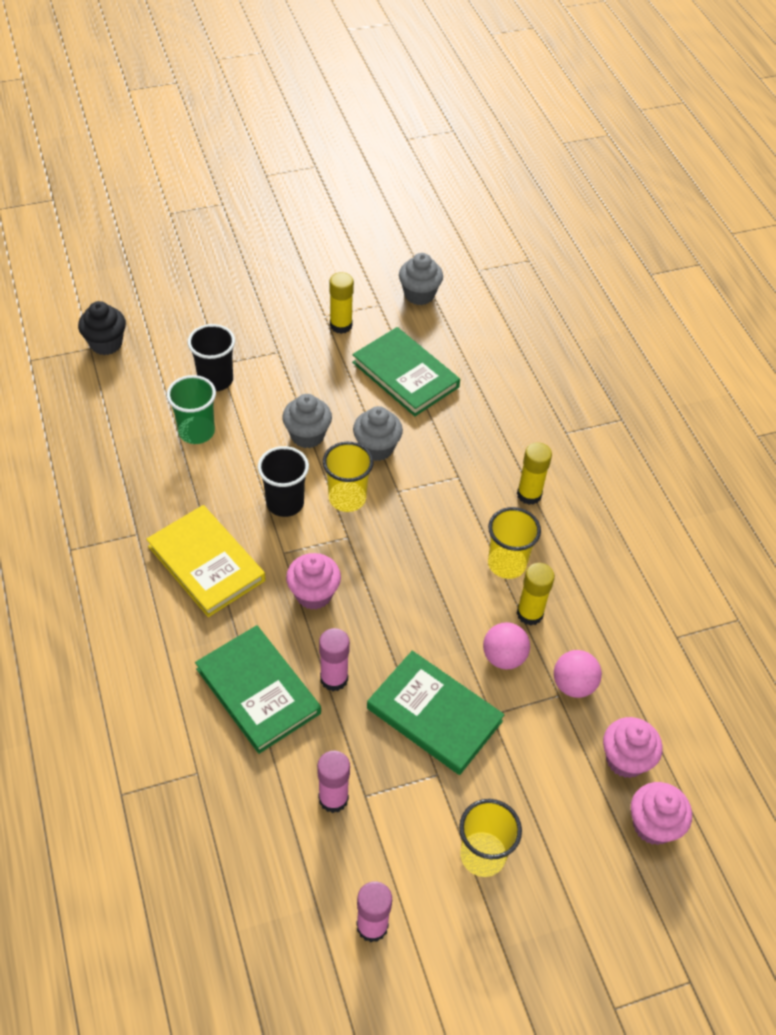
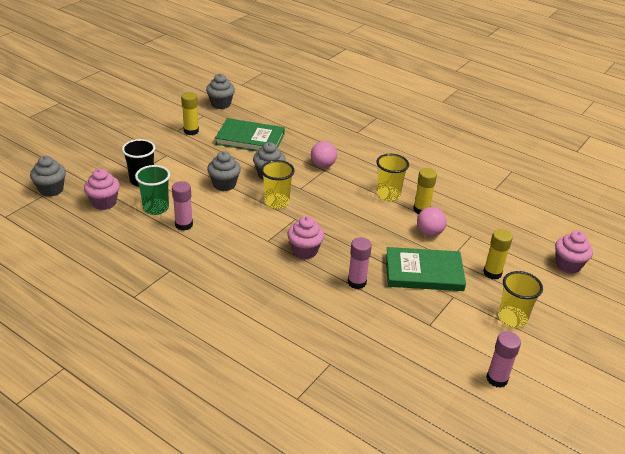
camera: 35 degrees left, 15 degrees down
black cupcake [78,301,126,355] -> grey cupcake [30,156,66,197]
yellow book [146,505,265,617] -> none
green book [195,625,321,754] -> none
black cup [258,446,309,517] -> none
pink glue stick [317,751,350,813] -> pink glue stick moved to [172,181,193,231]
yellow glue stick [517,442,552,505] -> yellow glue stick moved to [483,229,513,280]
pink ball [554,650,602,698] -> pink ball moved to [311,141,337,168]
pink cupcake [603,717,663,778] -> pink cupcake moved to [84,168,120,210]

